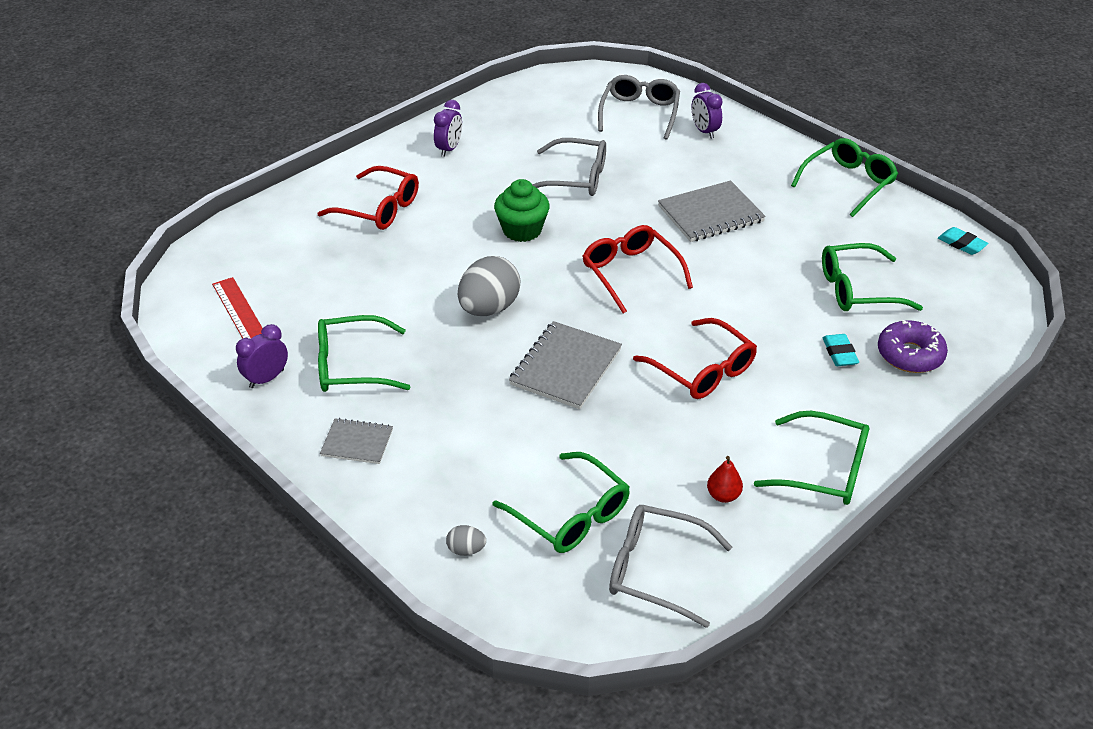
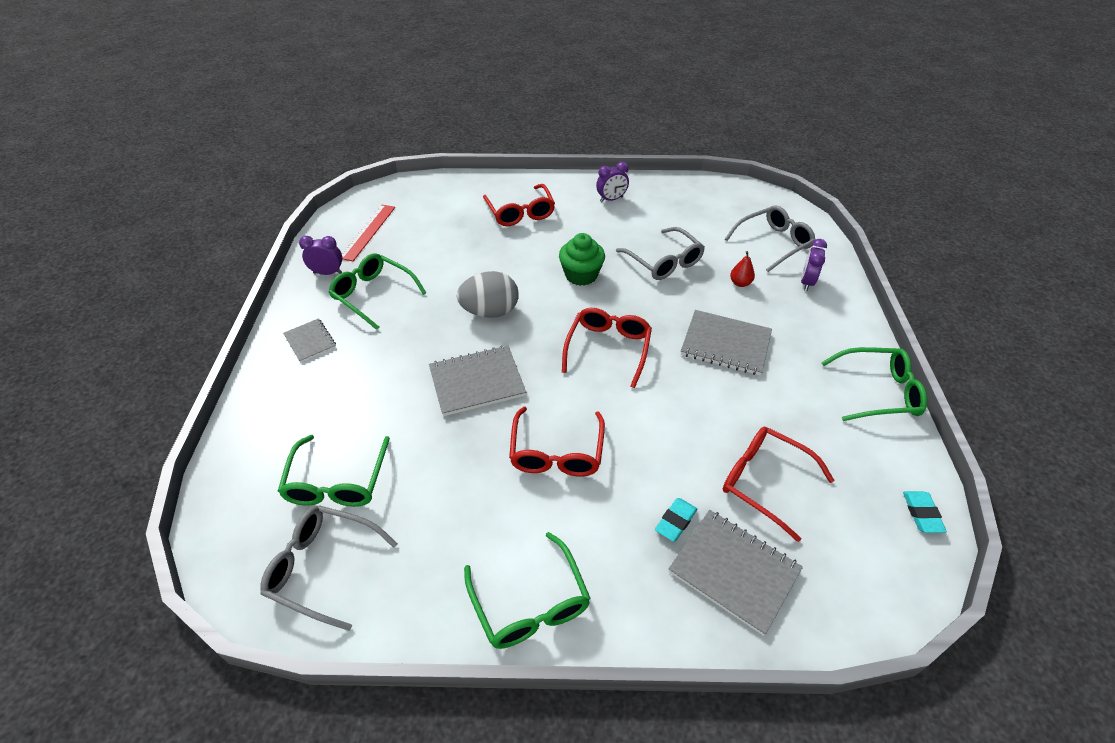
camera: 45 degrees right, 5 degrees up
grey egg [446,525,486,556] -> none
grey glasses [609,505,732,628] -> grey glasses turned 45 degrees counterclockwise [260,505,398,631]
red pear [707,456,743,503] -> red pear moved to [730,251,755,287]
green glasses [822,243,923,311] -> red glasses [723,427,834,542]
purple donut [878,320,948,373] -> grey notebook [669,510,803,636]

